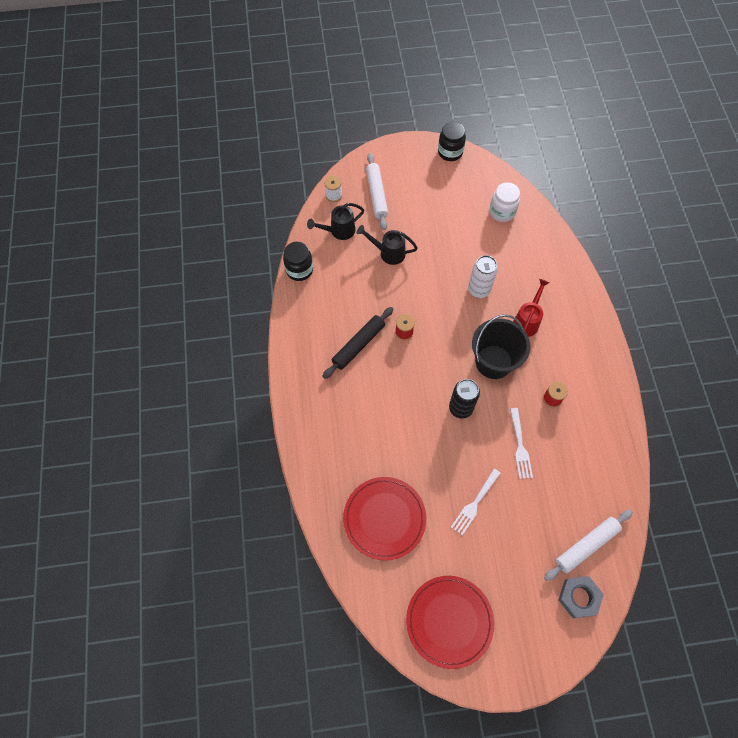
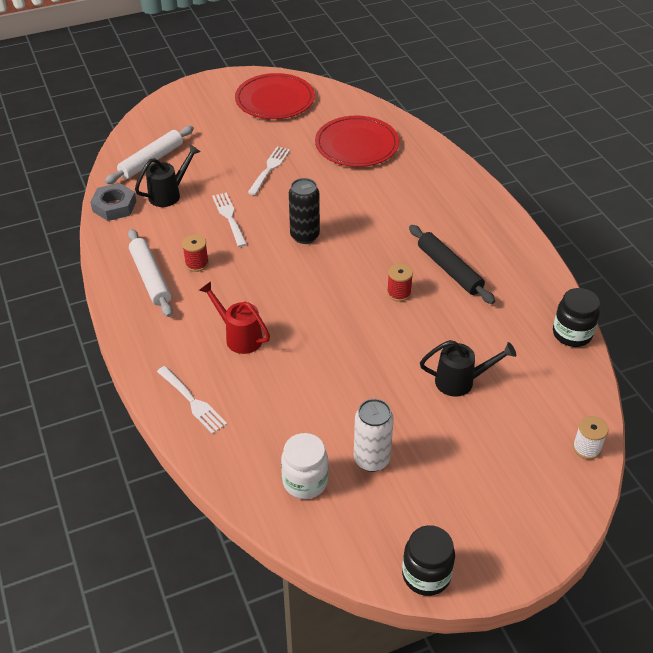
camera: 165 degrees right, 20 degrees down
black watering can [307,203,364,240] -> black watering can moved to [135,144,200,207]
black rolling pin [322,307,393,379] -> black rolling pin turned 60 degrees counterclockwise [409,225,495,304]
white rolling pin [366,153,388,230] -> white rolling pin moved to [128,229,173,317]
white can [468,255,498,298] -> white can moved to [354,399,394,472]
black bucket [472,314,531,379] -> none
red watering can [513,279,550,337] -> red watering can turned 120 degrees clockwise [199,281,270,354]
grey nut [558,576,604,618] -> grey nut moved to [90,183,136,221]
none -> white fork [157,366,227,434]

